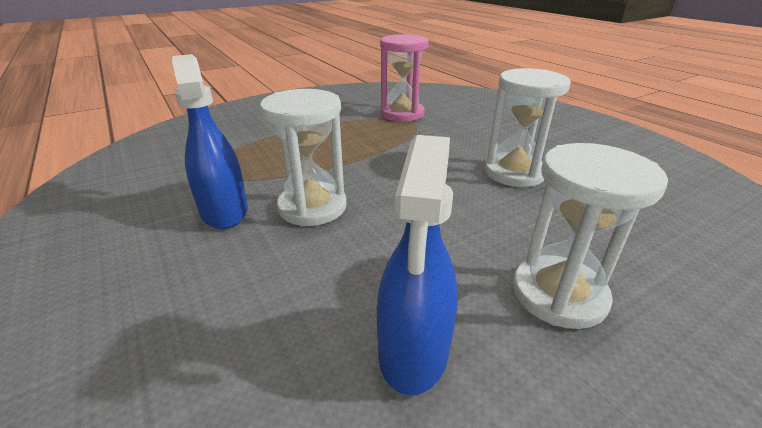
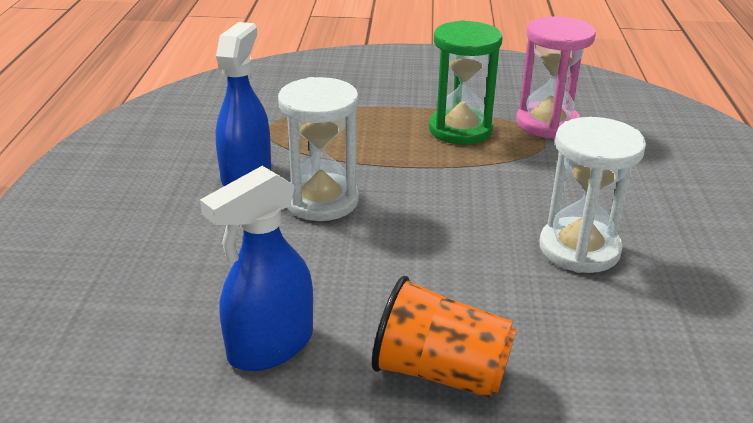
camera: 35 degrees right, 0 degrees up
white hourglass [513,143,668,329] -> orange cup [372,276,516,398]
none -> green hourglass [429,20,503,145]

